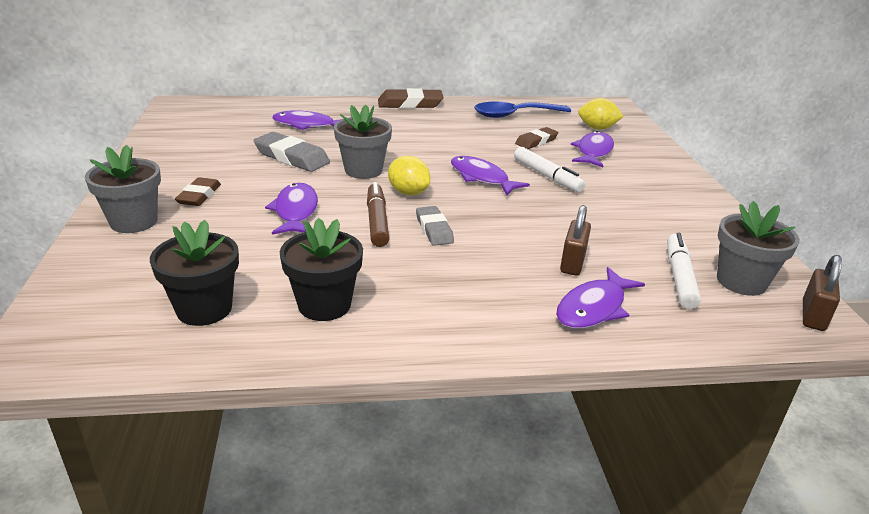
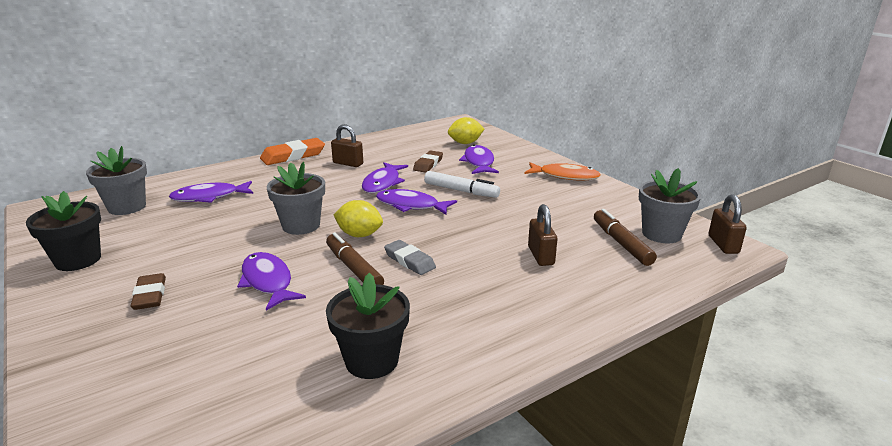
camera: 25 degrees left, 5 degrees down
grey flower pot [85,145,161,233] -> grey flower pot moved to [86,146,147,215]
black flower pot [150,220,239,326] -> black flower pot moved to [26,191,101,271]
grey eraser [253,132,330,172] -> none
brown eraser [378,88,444,108] -> orange eraser [260,138,325,165]
blue spoon [474,102,571,118] -> none
purple fish [556,267,645,329] -> purple fish moved to [362,162,408,193]
white marker [667,233,701,309] -> brown marker [594,209,657,266]
none -> brown padlock [331,124,363,167]
none -> orange fish [525,162,601,180]

